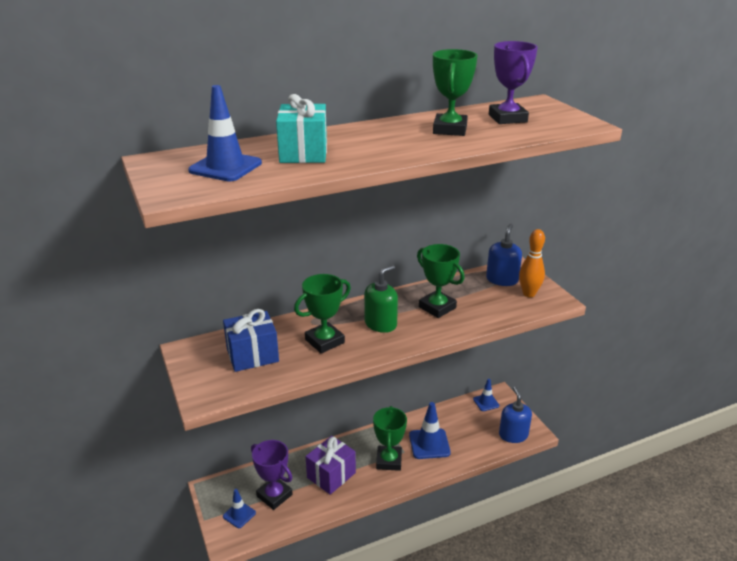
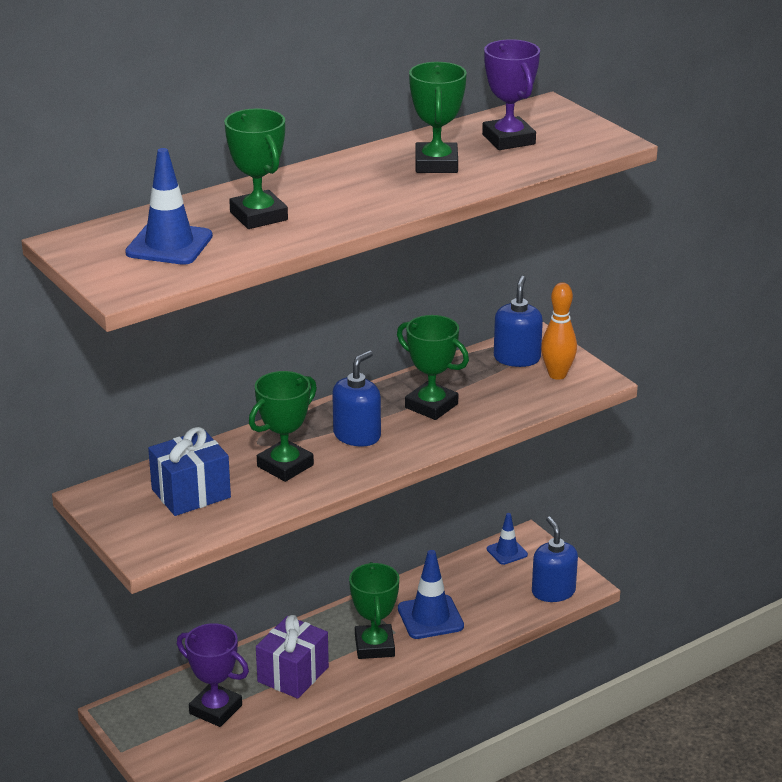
camera: 10 degrees left, 0 degrees up
blue traffic cone [223,489,256,528] -> none
turquoise gift [276,94,327,163] -> green trophy [224,108,288,229]
green soap dispenser [364,265,398,333] -> blue soap dispenser [332,350,381,447]

